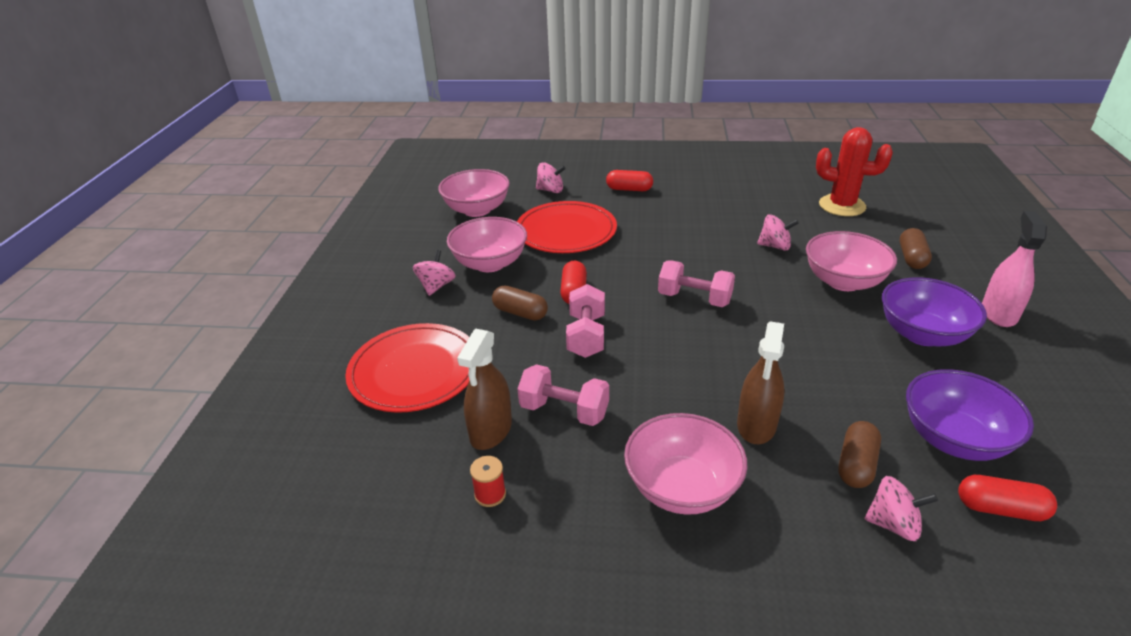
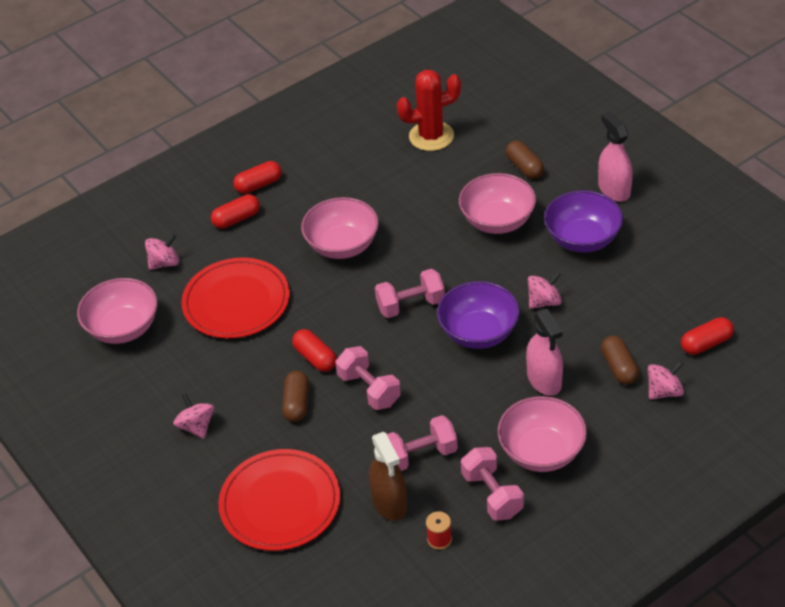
camera: 40 degrees left, 10 degrees up
pink bowl [447,217,527,272] -> pink bowl moved to [301,197,379,259]
brown capsule [492,285,548,320] -> brown capsule turned 75 degrees counterclockwise [282,371,309,422]
brown spray bottle [737,321,784,444] -> pink spray bottle [526,309,563,396]
pink spinning top [757,214,799,251] -> pink spinning top moved to [528,272,562,309]
purple bowl [906,369,1034,461] -> purple bowl moved to [437,281,520,349]
none -> red capsule [233,161,282,194]
none -> pink dumbbell [461,447,524,520]

